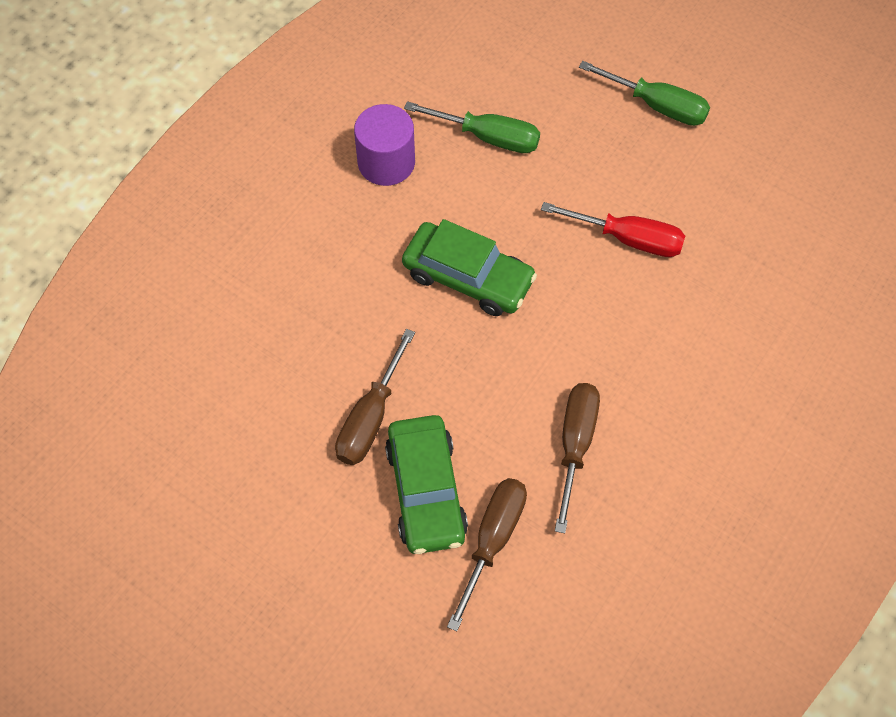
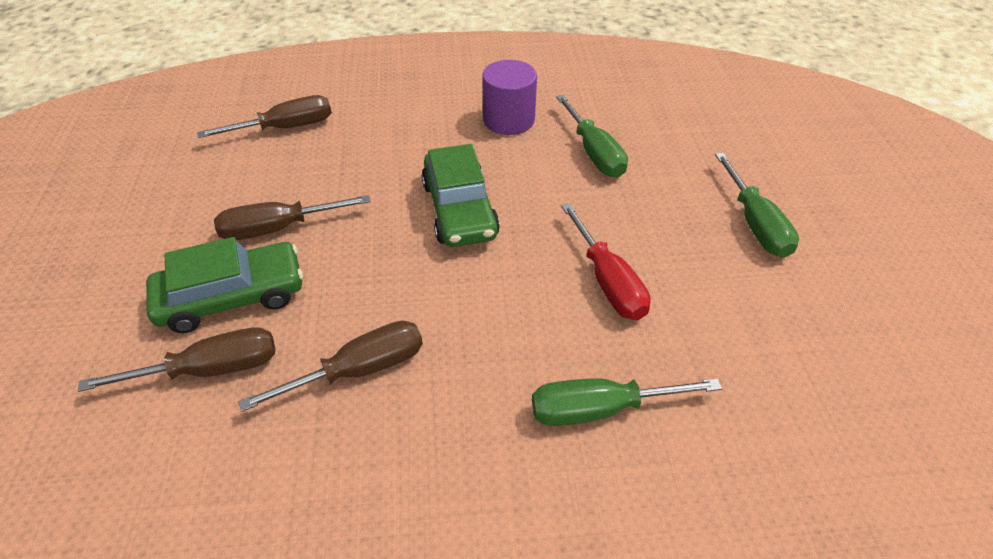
camera: 50 degrees right, 15 degrees down
green car [385,415,468,554] -> green car turned 150 degrees counterclockwise [146,237,303,333]
none -> brown screwdriver [197,95,332,138]
none -> green screwdriver [532,378,722,426]

